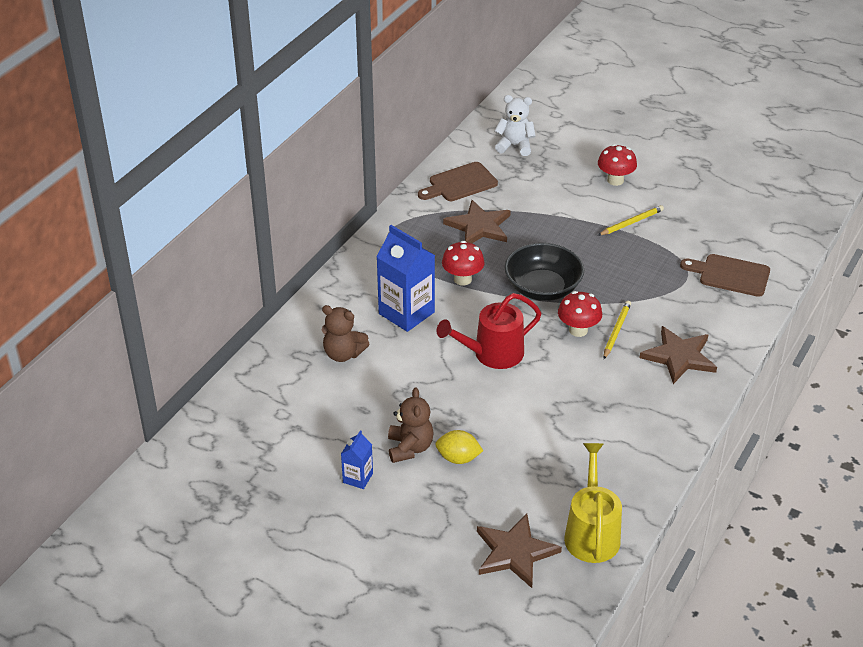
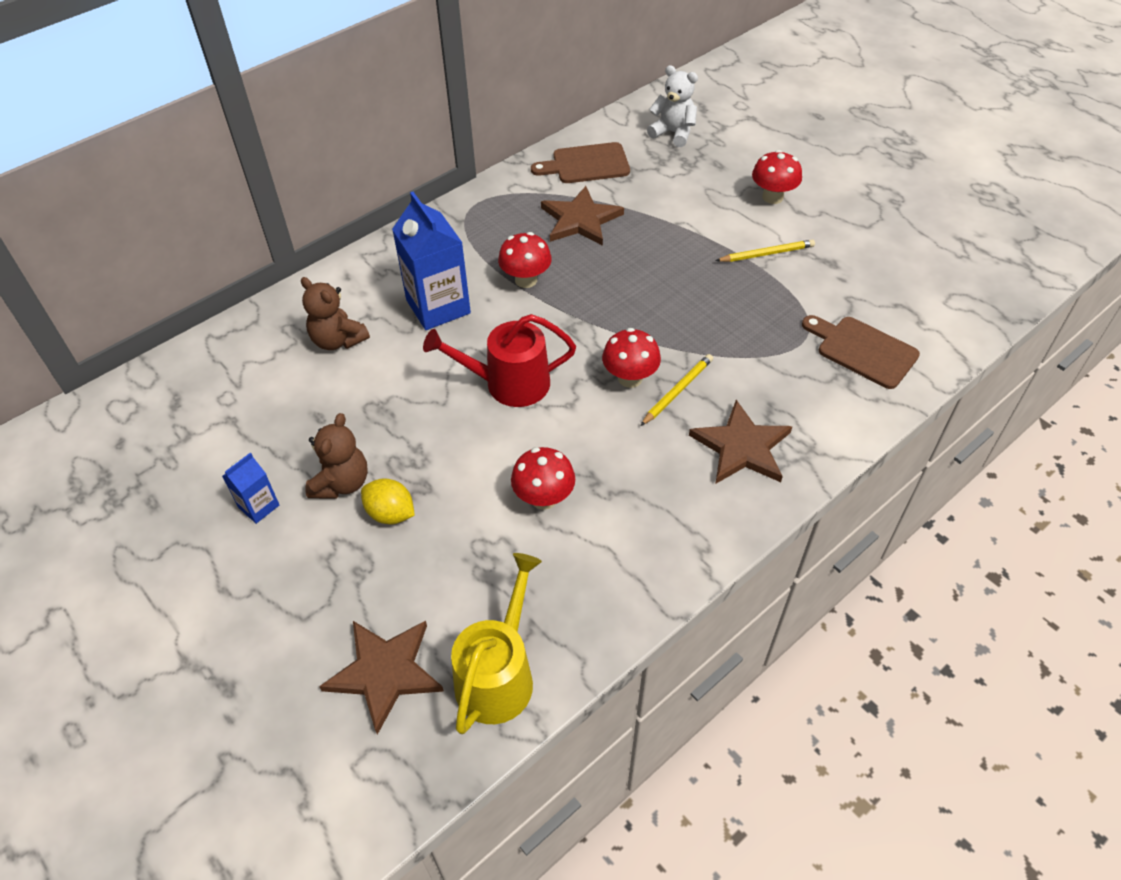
camera: 20 degrees right, 10 degrees up
black bowl [505,243,584,301] -> none
none -> red mushroom [511,447,575,510]

